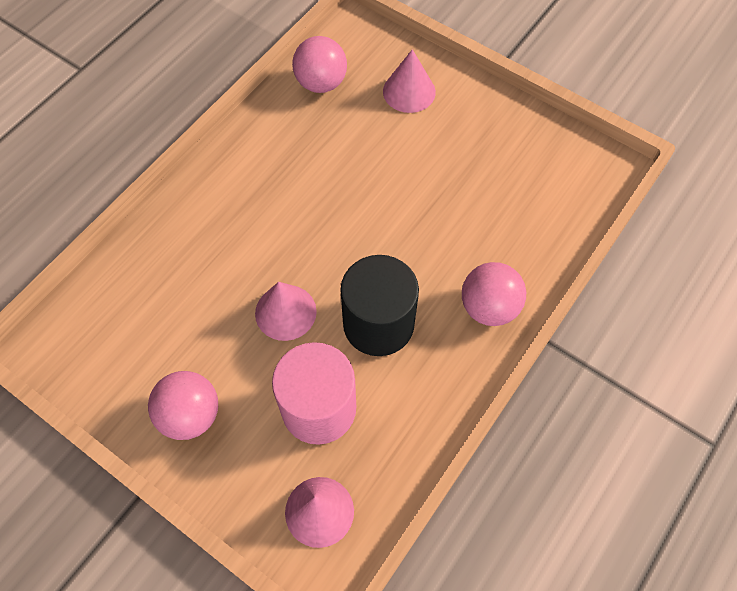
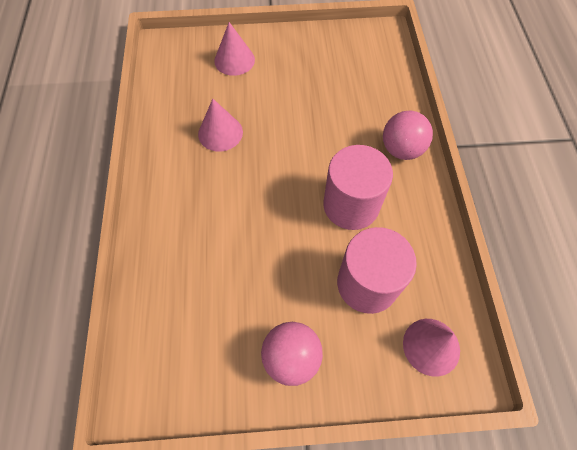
camera: 40 degrees left, 0 degrees up
pink cone [255,282,317,341] -> pink cone moved to [198,99,243,152]
pink ball [292,36,347,93] -> none
black cylinder [340,255,419,356] -> pink cylinder [323,145,393,230]

